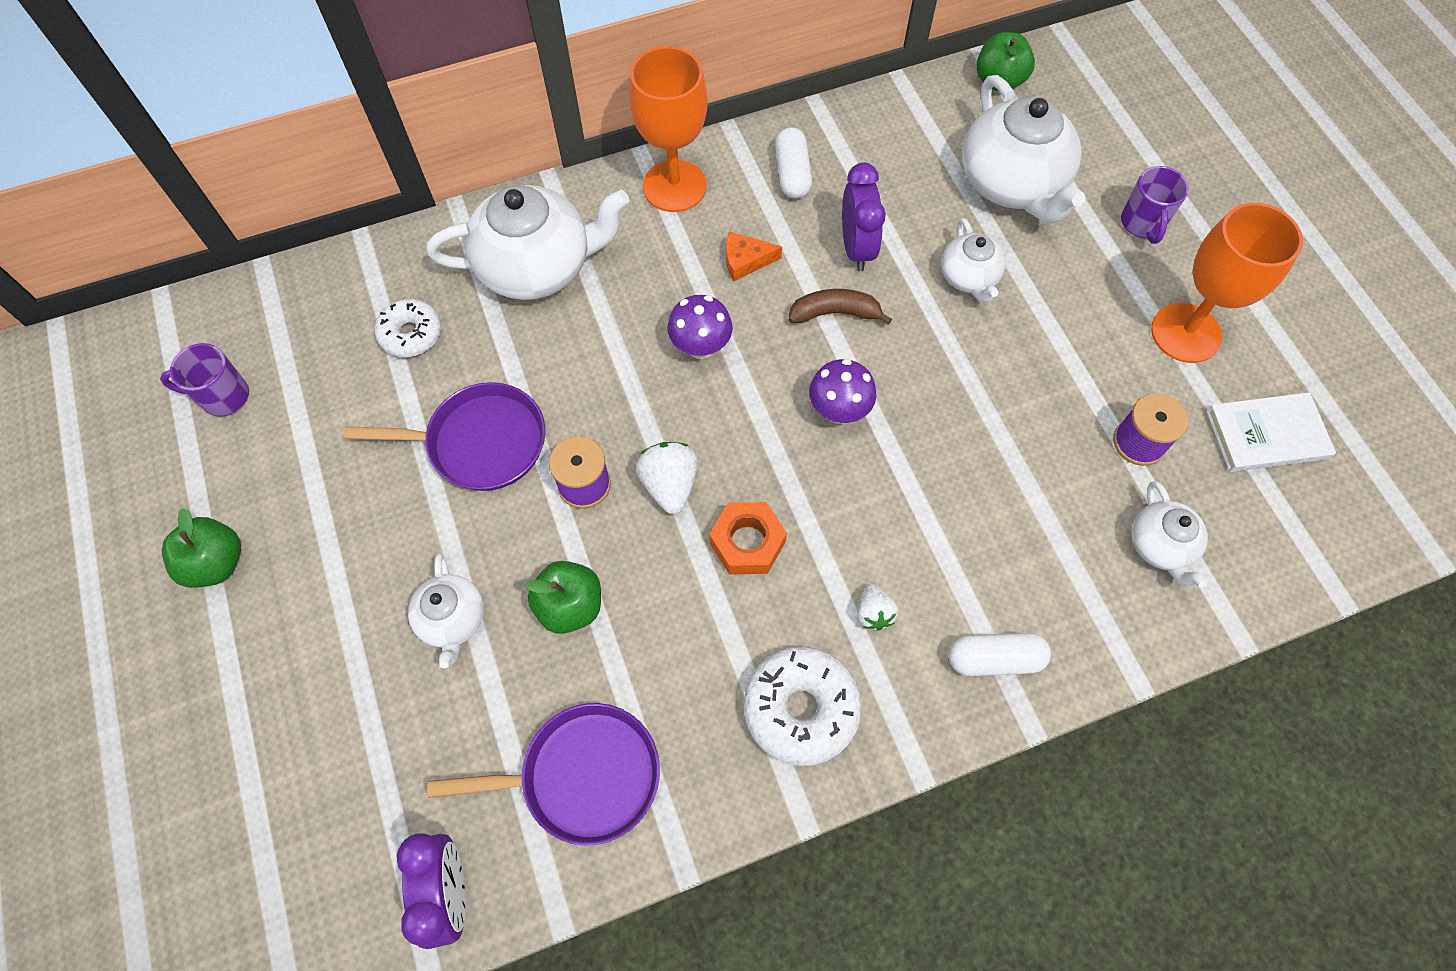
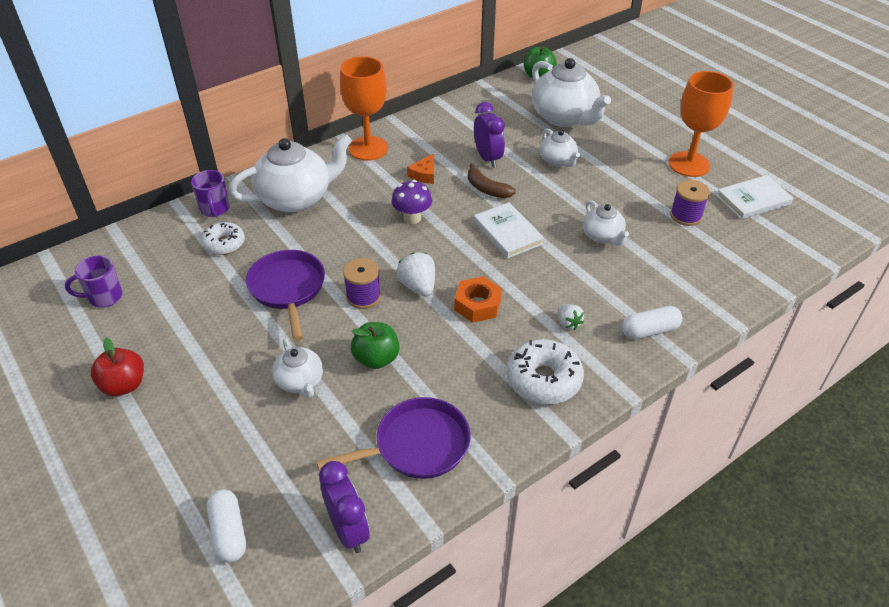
camera: 15 degrees left, 20 degrees down
green apple [162,508,241,588] -> red apple [91,338,144,396]
purple pan [343,382,545,491] -> purple pan turned 90 degrees counterclockwise [246,250,325,341]
orange cheese [726,232,782,281] -> orange cheese turned 45 degrees counterclockwise [407,154,434,184]
white capsule [775,127,812,199] -> white capsule moved to [207,489,246,563]
brown banana [789,289,892,325] -> brown banana turned 120 degrees counterclockwise [468,163,516,198]
purple mushroom [809,359,876,424] -> white book [474,202,544,259]
purple mug [1121,166,1189,244] -> purple mug moved to [191,170,230,217]
white teapot [1132,481,1208,588] -> white teapot moved to [583,200,629,246]

